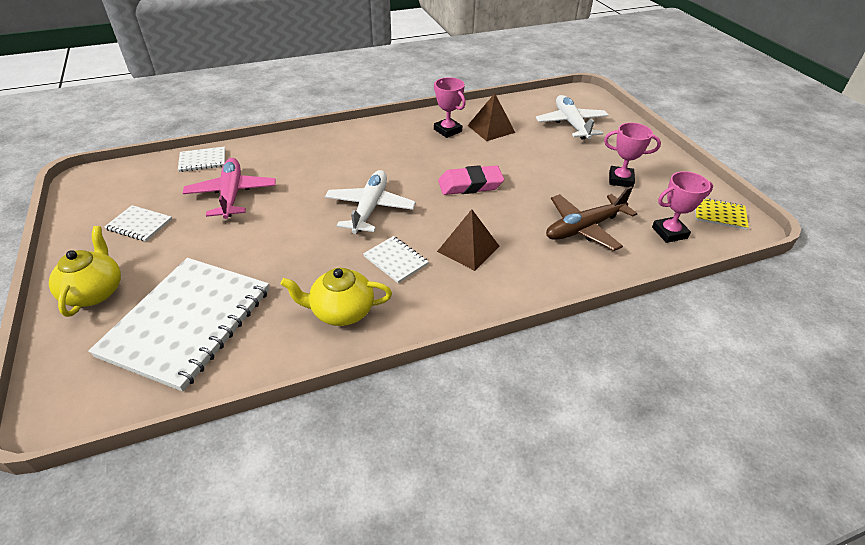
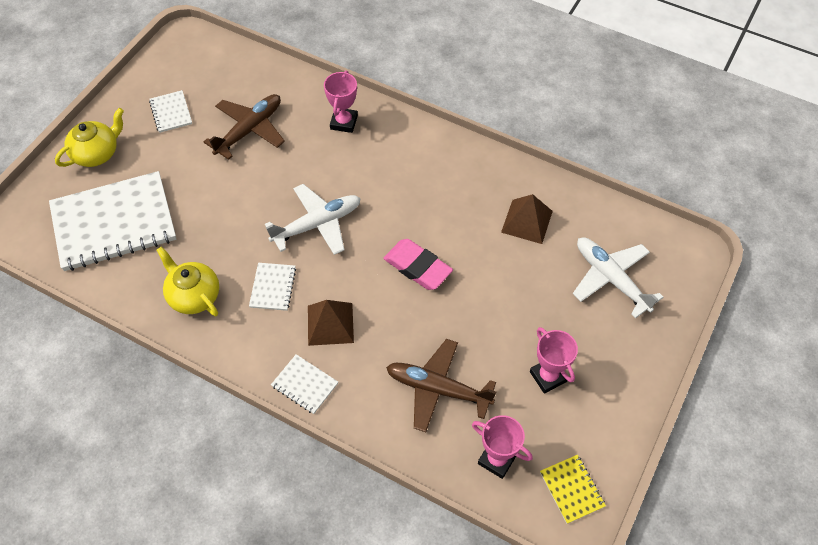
camera: 50 degrees right, 15 degrees up
white notebook [178,147,225,172] -> white notebook moved to [271,354,338,414]
pink plane [183,158,276,219] -> brown plane [204,94,285,160]
pink trophy [434,77,466,138] -> pink trophy moved to [324,70,358,133]
white plane [536,95,609,139] -> white plane turned 75 degrees counterclockwise [573,237,663,319]

